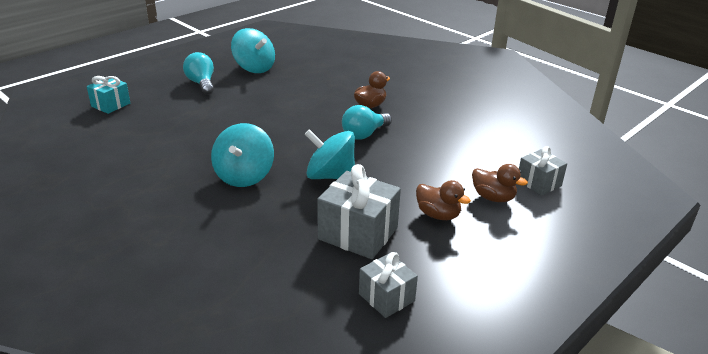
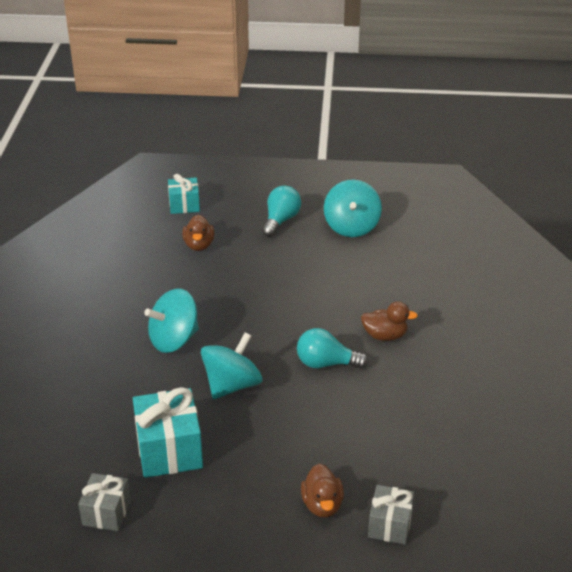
camera: 50 degrees right, 5 degrees up
turquoise spinning top [305,129,355,179] -> turquoise spinning top turned 60 degrees clockwise [201,332,262,399]
grey gift [317,164,401,259] -> turquoise gift [133,387,203,478]
brown duck [416,180,471,220] -> brown duck moved to [182,215,215,251]

